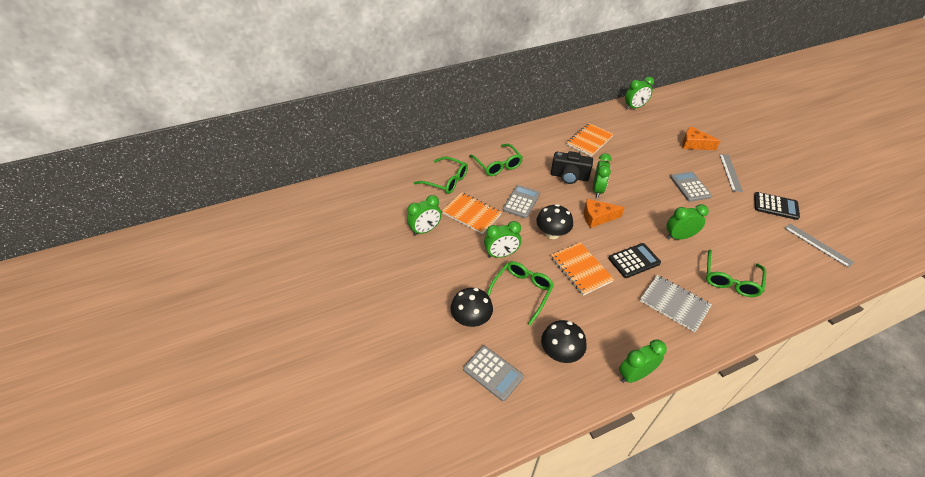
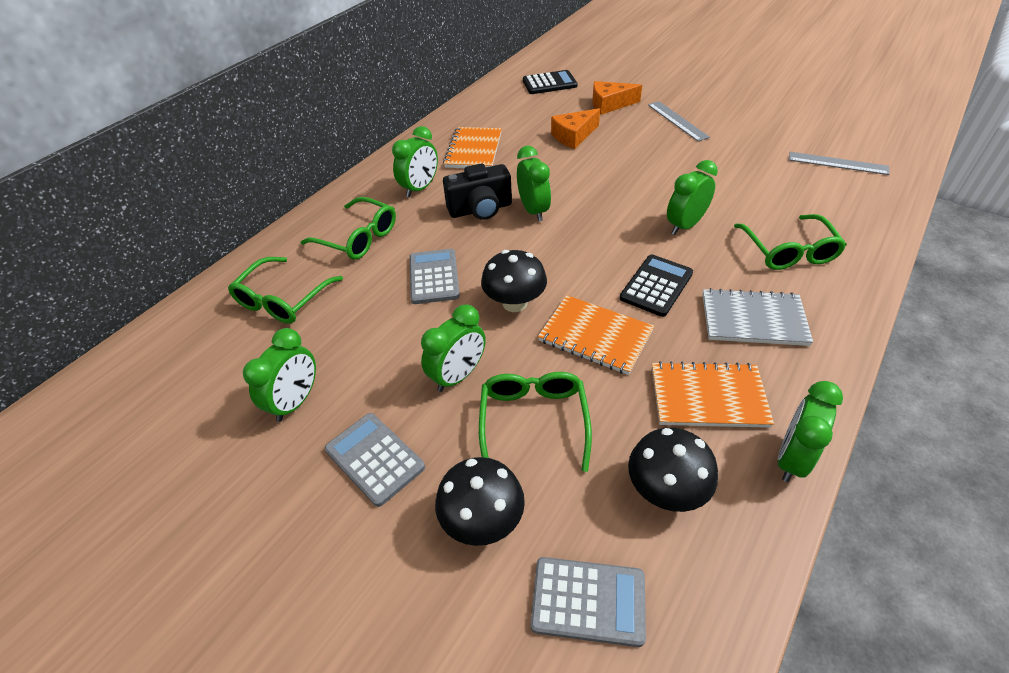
camera: 30 degrees left, 0 degrees up
green glasses [414,157,468,194] -> green glasses turned 120 degrees clockwise [228,257,343,324]
orange notebook [442,192,502,234] -> orange notebook moved to [652,361,774,428]
orange cheese [584,199,625,228] -> orange cheese moved to [551,108,600,149]
green clock [625,77,654,110] -> green clock moved to [392,126,438,197]
grey calculator [670,171,712,202] -> grey calculator moved to [324,413,425,507]
black calculator [754,192,800,220] -> black calculator moved to [523,70,578,94]

